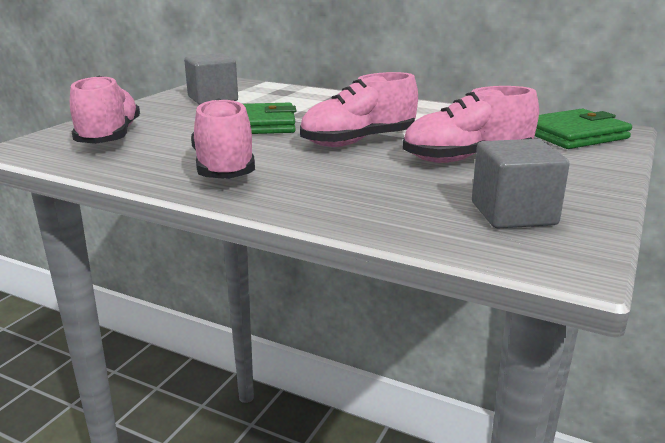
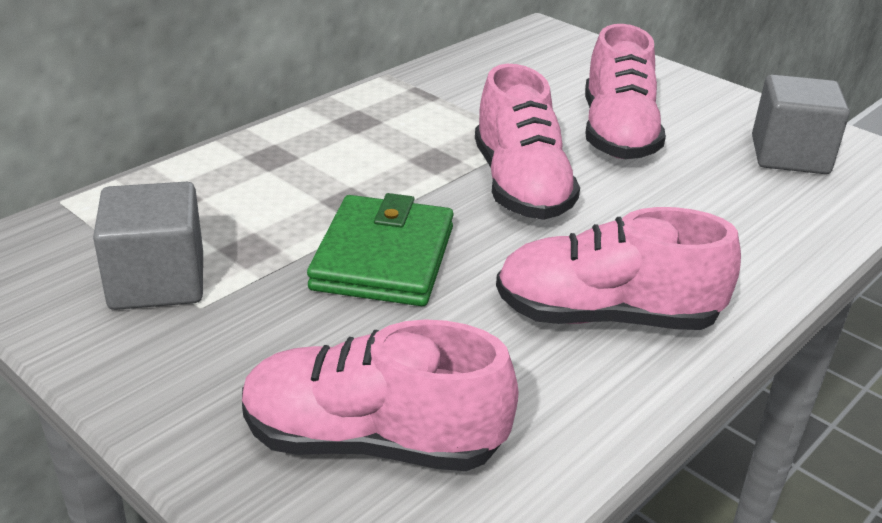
camera: 75 degrees left, 10 degrees up
green wallet [535,109,632,149] -> none

